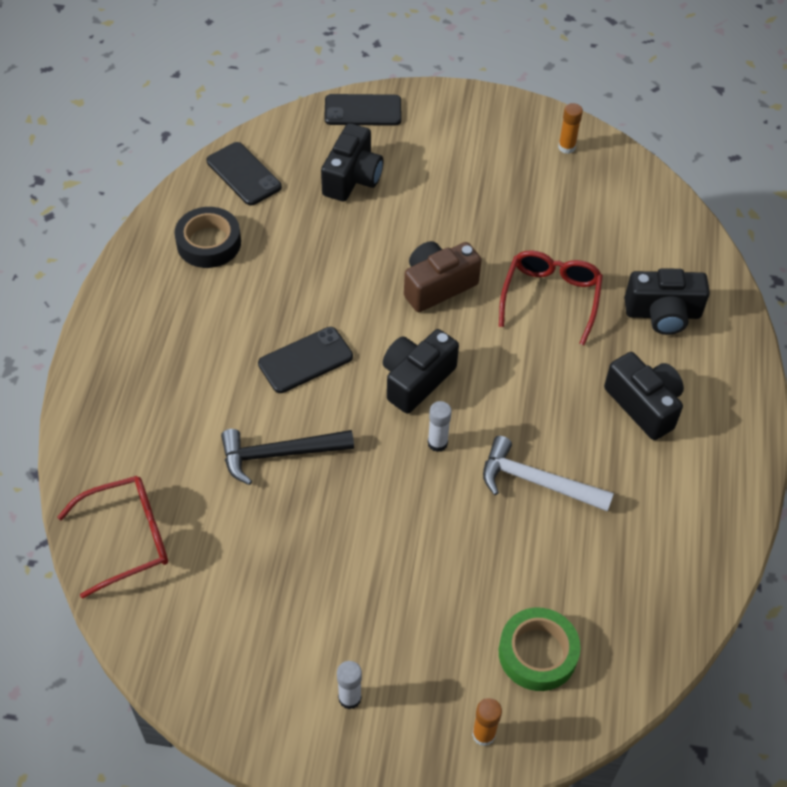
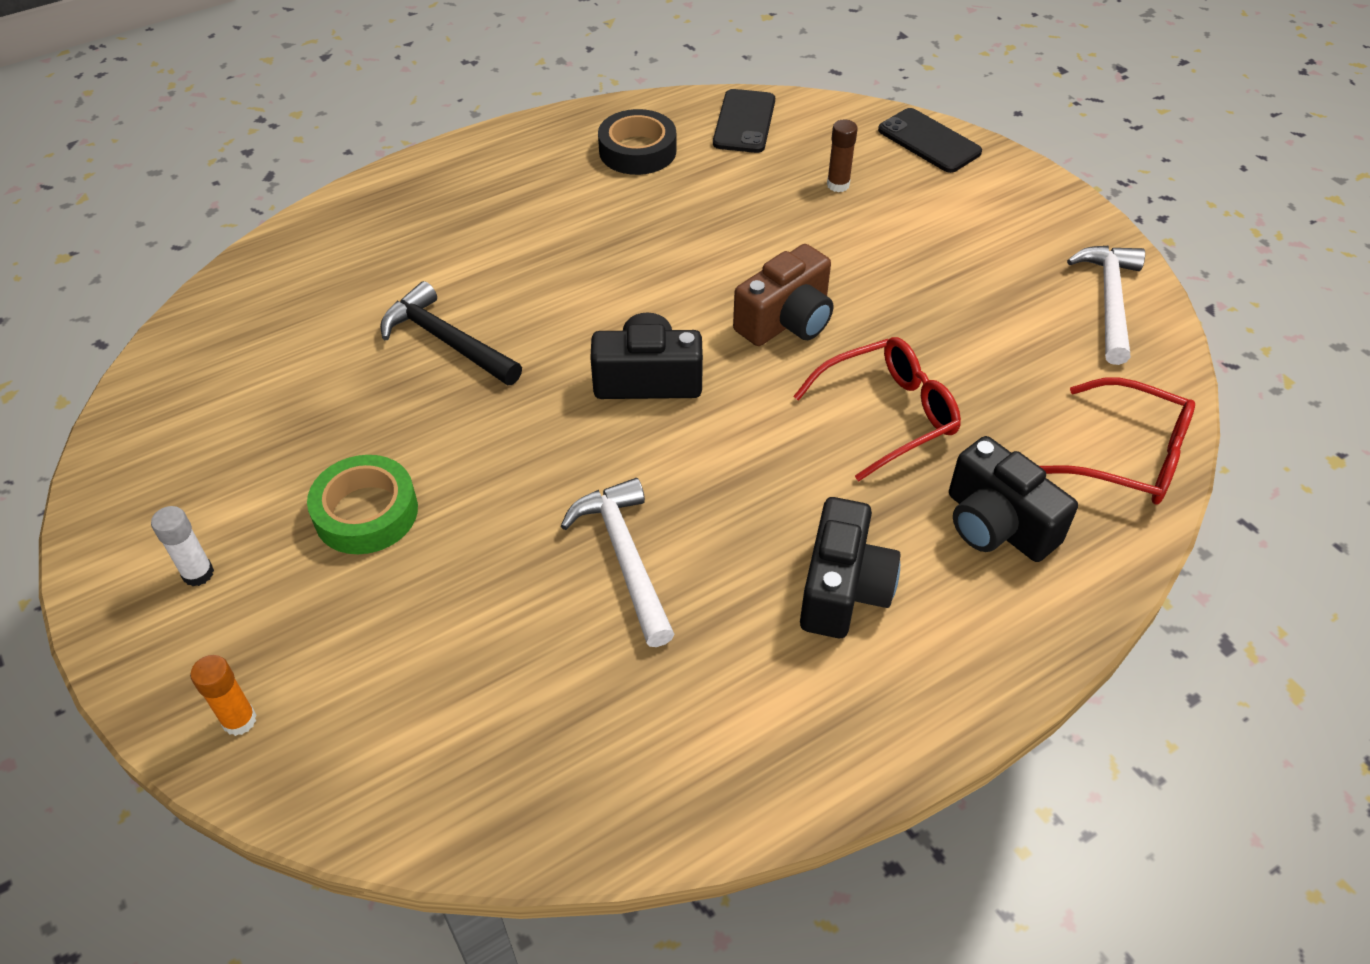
camera: 50 degrees right, 5 degrees down
red glasses [57,476,168,599] -> red glasses moved to [1040,377,1195,505]
black phone [258,327,353,393] -> none
black camera [321,123,383,201] -> brown glue stick [827,119,858,192]
brown camera [404,241,482,312] -> brown camera turned 120 degrees clockwise [733,244,833,346]
white glue stick [428,401,452,452] -> none
green tape [499,608,581,691] -> green tape moved to [307,455,418,554]
orange glue stick [558,103,583,154] -> white hammer [1067,245,1145,365]

